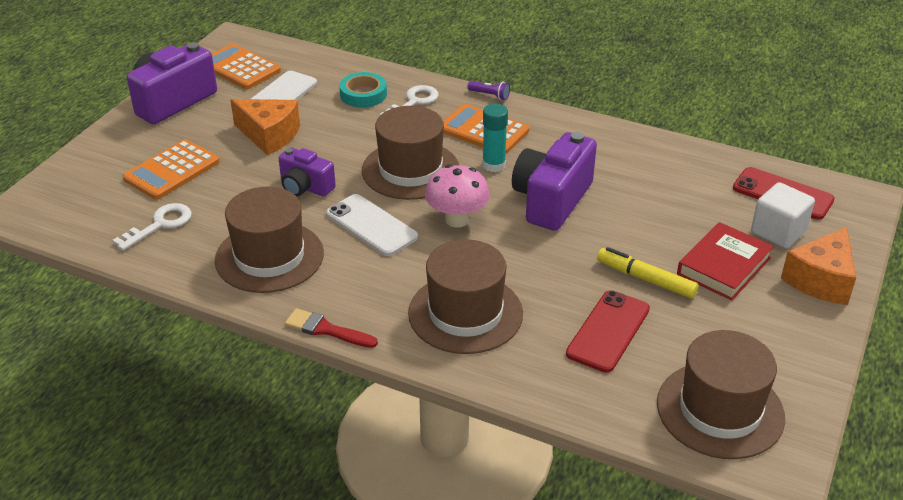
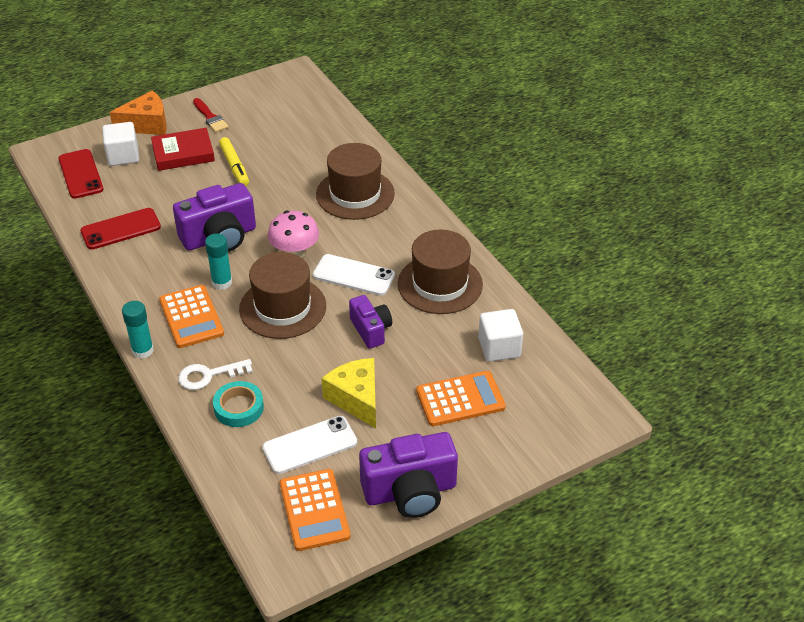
camera: 145 degrees left, 5 degrees up
white key [113,203,192,251] -> white cube [478,309,523,362]
orange cheese [230,99,300,155] -> yellow cheese [322,358,376,428]
red brush [285,308,378,348] -> red brush moved to [193,98,228,132]
white phone [326,194,418,256] -> white phone turned 60 degrees counterclockwise [313,254,395,296]
purple flashlight [468,81,510,100] -> turquoise glue stick [122,301,154,359]
red phone [566,290,650,373] -> red phone moved to [80,208,161,250]
brown hat [657,330,785,459] -> none

